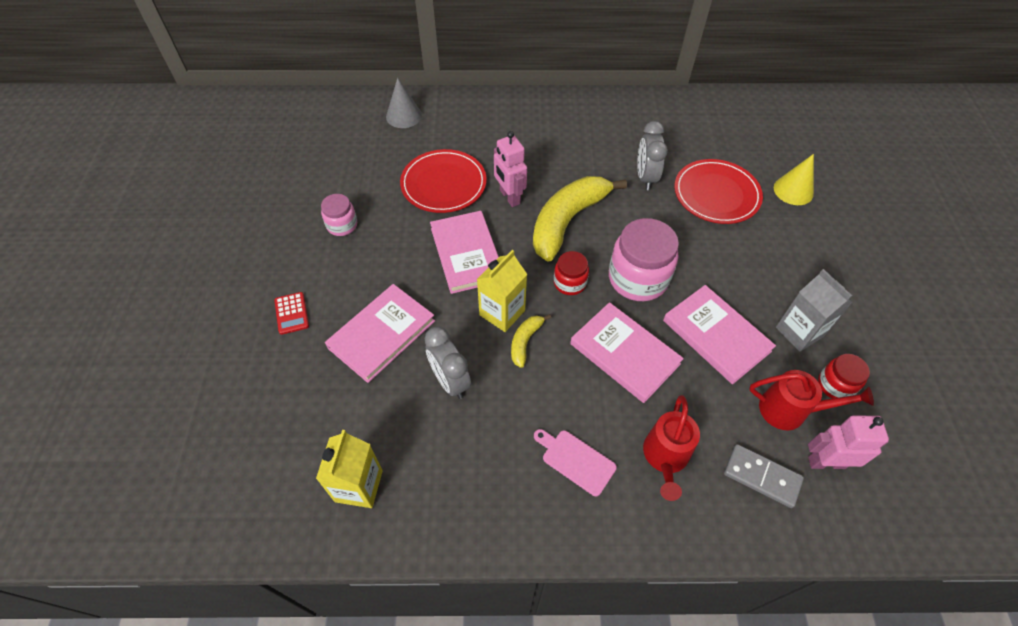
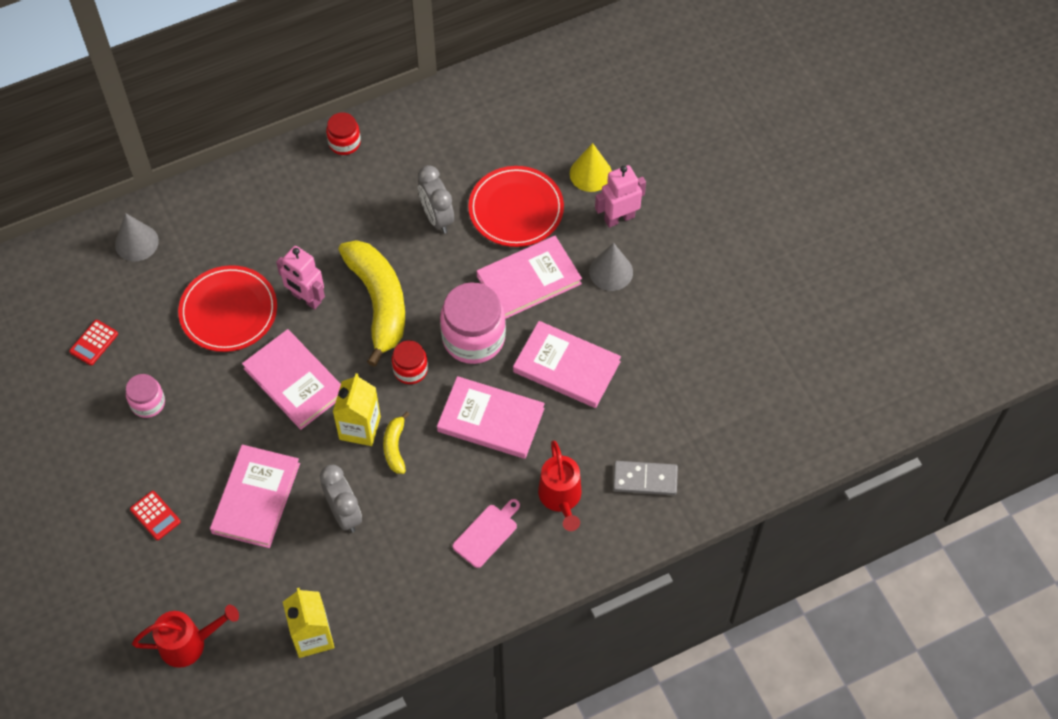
camera: 25 degrees left, 5 degrees up
grey clock [424,327,471,399] -> grey clock turned 150 degrees counterclockwise [320,465,362,533]
yellow banana [533,176,627,262] -> yellow banana turned 150 degrees clockwise [338,240,405,367]
pink cutting board [534,429,617,496] -> pink cutting board turned 120 degrees clockwise [453,499,520,568]
red watering can [749,370,874,430] -> red watering can moved to [132,605,239,668]
grey carton [776,269,853,352] -> none
pink robot [808,415,889,469] -> pink robot moved to [595,165,646,228]
red jar [818,354,870,399] -> red jar moved to [326,112,361,155]
none -> red calculator [69,320,118,366]
none -> pink book [477,236,582,319]
none -> grey cone [589,243,633,291]

